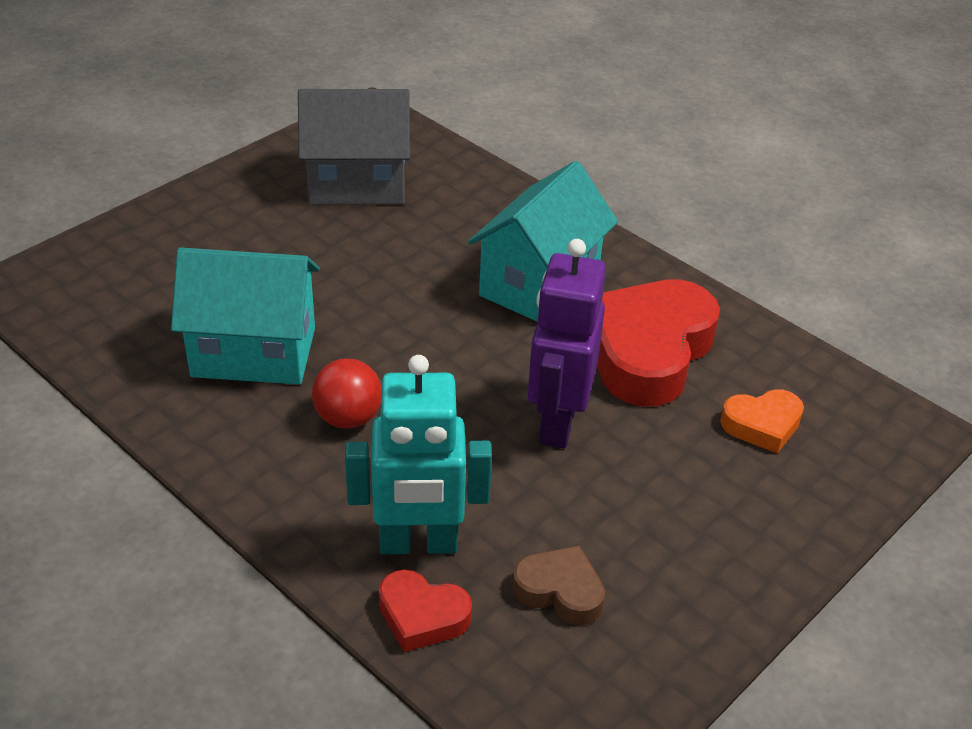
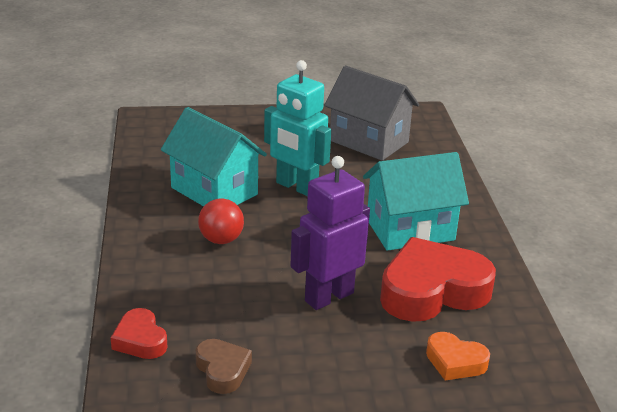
camera: 40 degrees right, 10 degrees down
turquoise robot [345,355,492,554] -> turquoise robot moved to [264,60,331,196]

